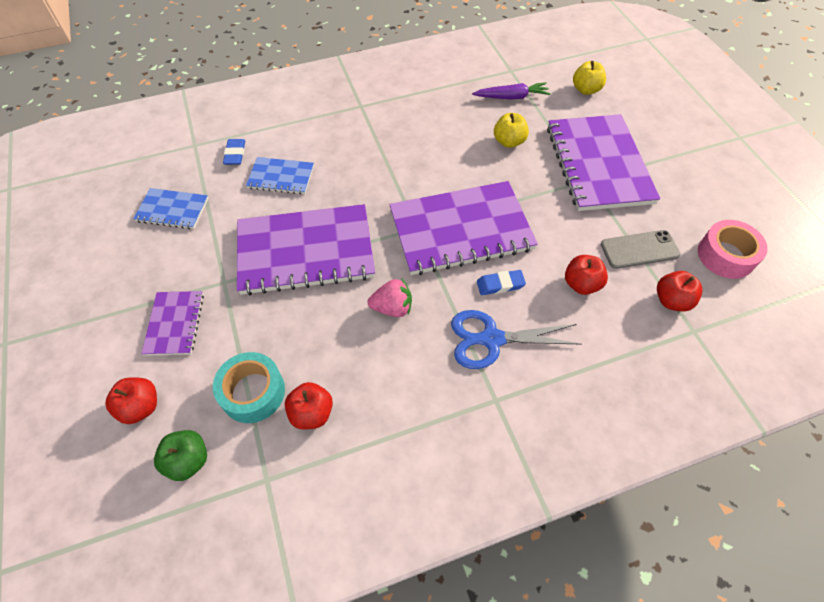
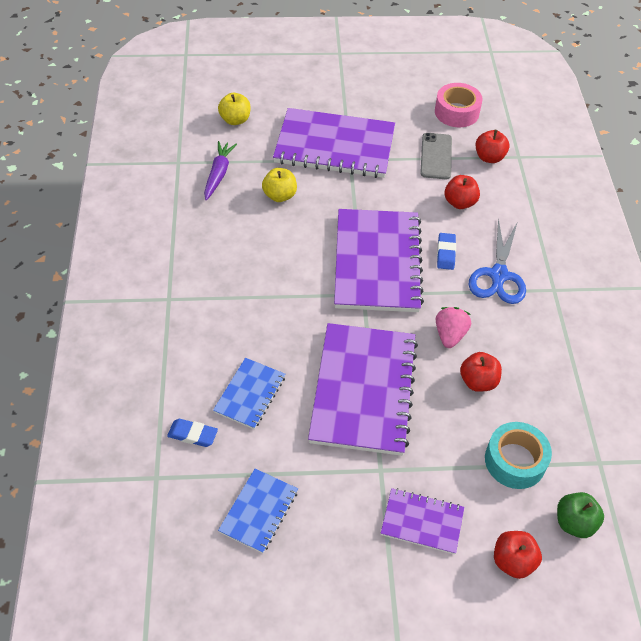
camera: 75 degrees left, 5 degrees down
red apple [285,382,333,429] -> red apple moved to [460,352,502,392]

